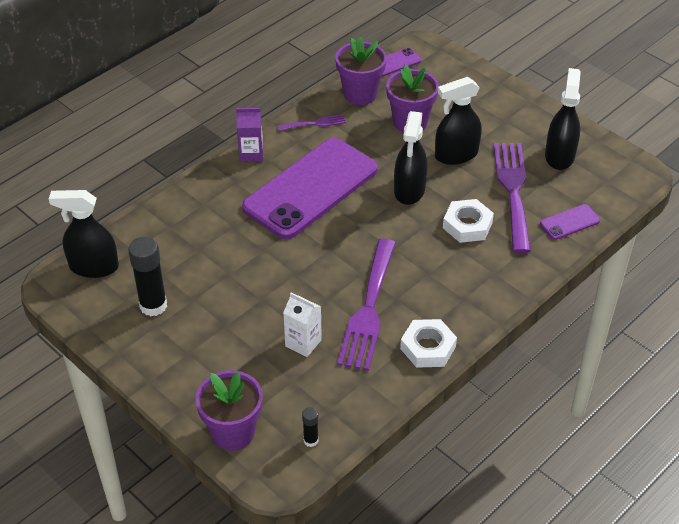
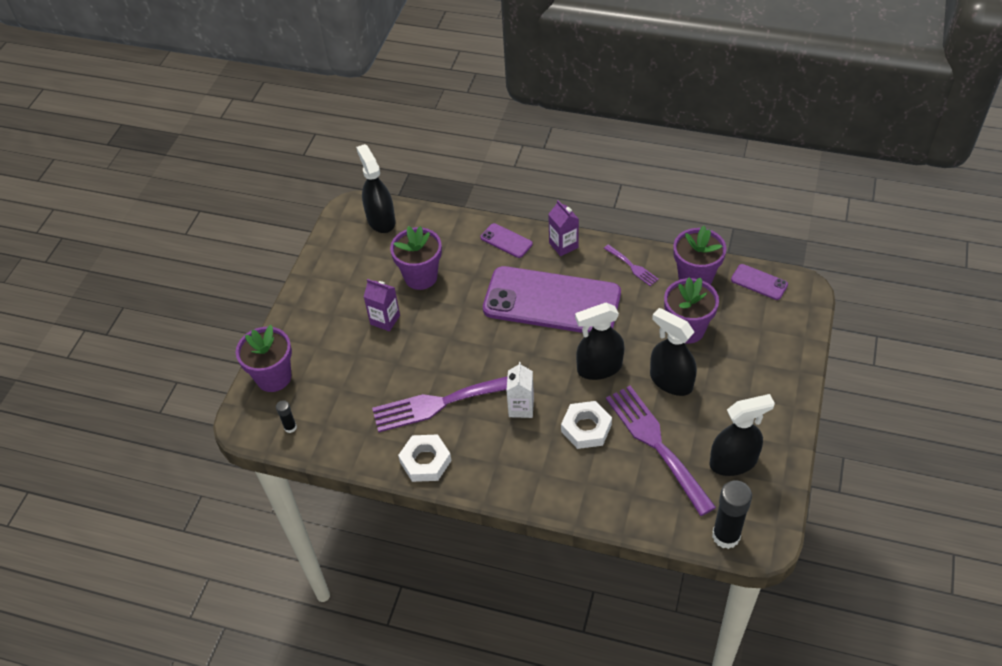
camera: 65 degrees right, 5 degrees up
black glue stick [128,237,167,316] -> black glue stick moved to [712,480,752,549]
white carton [283,293,322,357] -> white carton moved to [506,362,534,418]
purple fork [494,143,531,253] -> purple fork turned 90 degrees counterclockwise [606,386,716,516]
purple phone [540,204,600,240] -> purple phone moved to [480,223,533,258]
none -> purple carton [364,279,400,331]
none -> purple flower pot [390,226,442,290]

